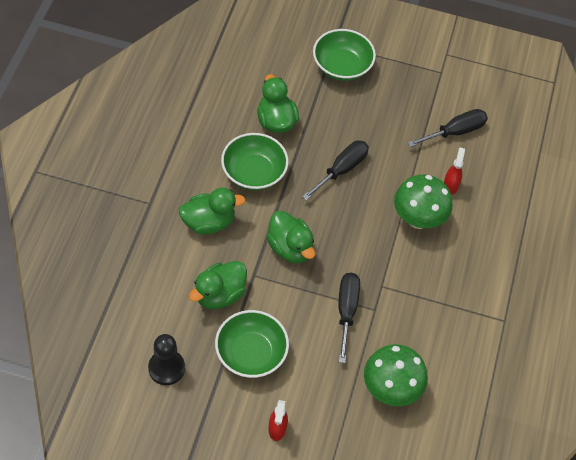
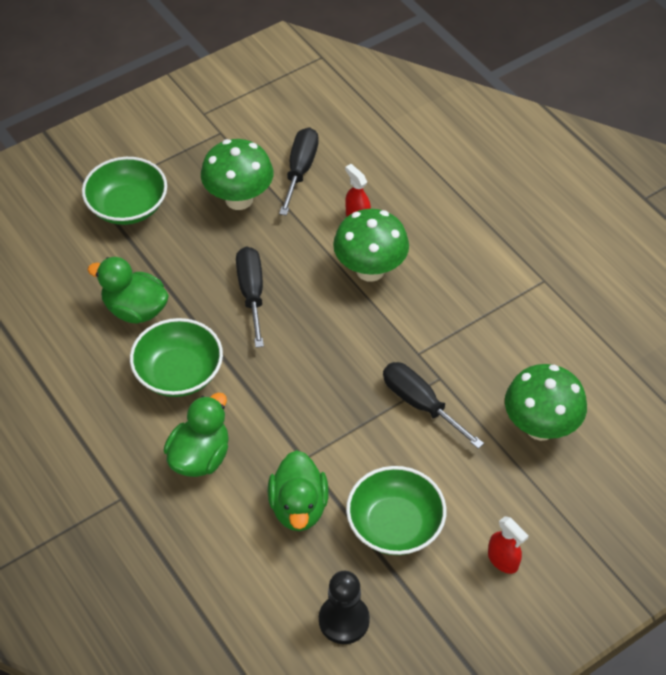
camera: 45 degrees left, 5 degrees down
green duck [266,211,315,263] -> none
none -> green mushroom [201,139,273,210]

